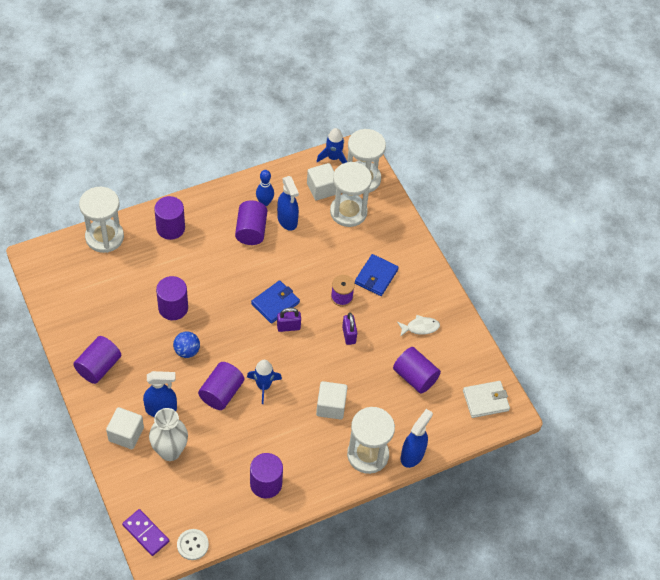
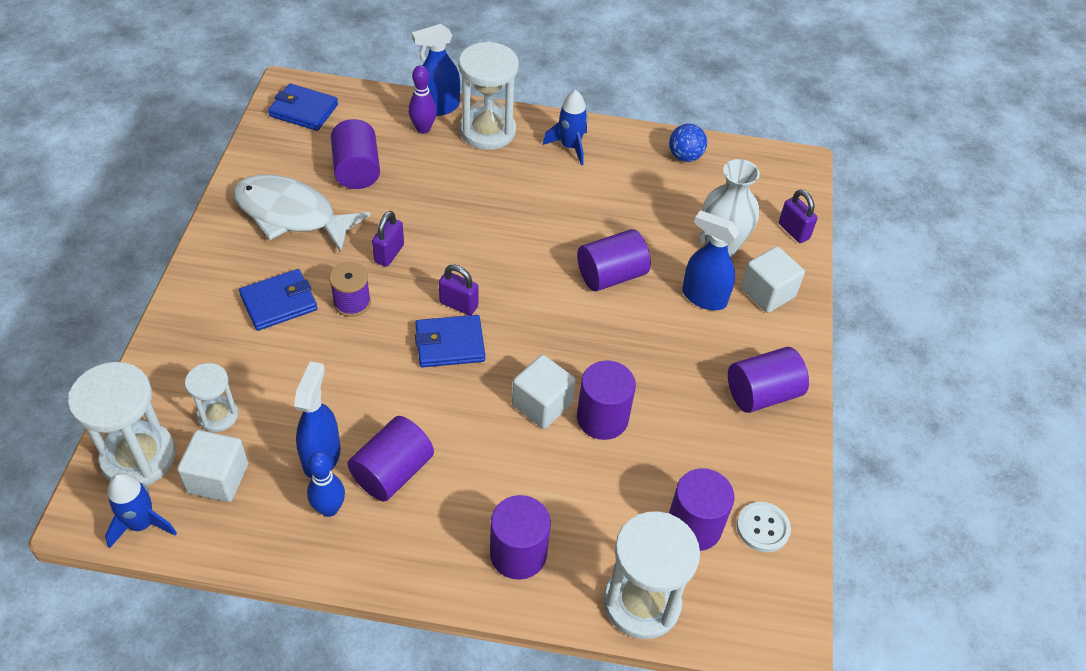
camera: 145 degrees left, 5 degrees down
purple domino [122,509,169,556] -> none
blue ball [173,331,200,358] -> blue ball moved to [669,124,707,162]
white button [177,529,209,560] -> white button moved to [737,502,791,552]
blue rocket [247,360,282,404] -> blue rocket moved to [543,90,588,165]
purple cylinder [250,453,283,499] -> purple cylinder moved to [669,468,735,551]
white cube [316,381,348,420] -> white cube moved to [512,355,576,429]
white hourglass [330,162,372,227] -> white hourglass [185,363,238,432], size x0.57
white fish [397,315,440,337] -> white fish [233,174,370,252], size x2.11
white wallet [463,381,510,418] -> blue wallet [268,83,338,131]
none -> purple bowling pin [408,65,437,134]
none -> purple padlock [779,189,818,243]

